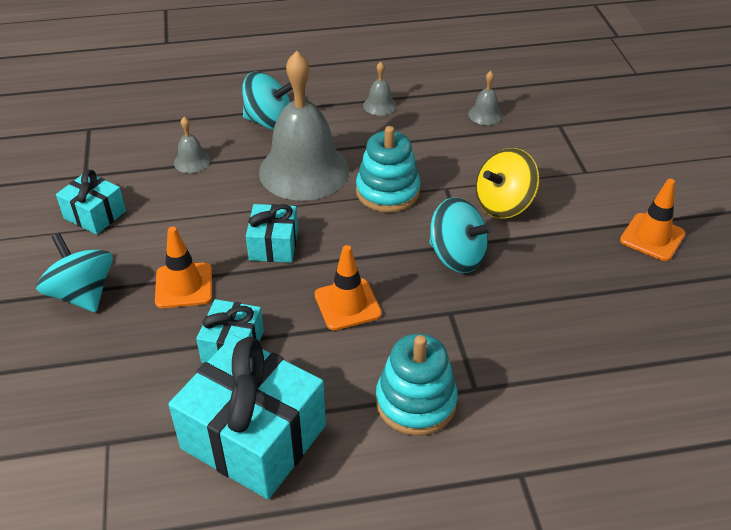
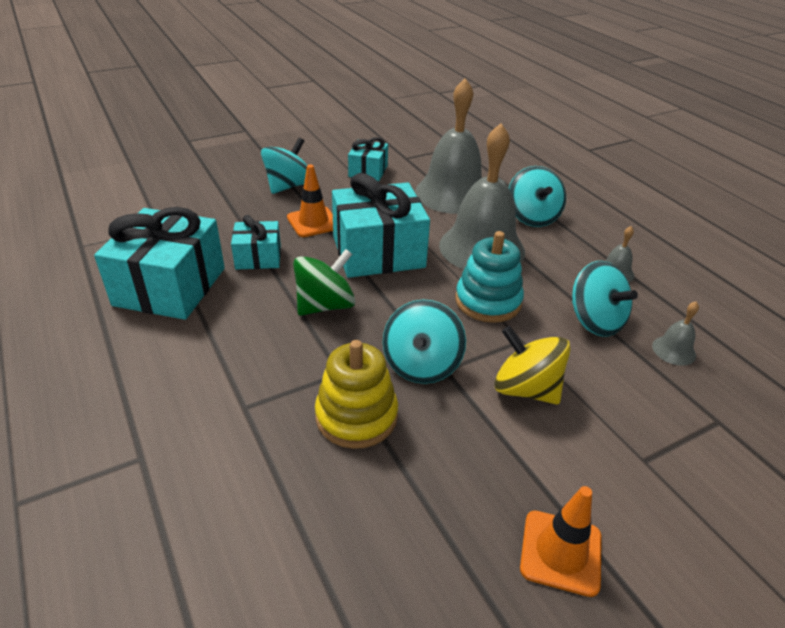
camera: 70 degrees right, 5 degrees down
grey bell [174,117,210,173] -> grey bell [415,78,482,214], size x2.47
turquoise gift [246,204,298,263] -> turquoise gift [332,173,430,278], size x1.88
orange traffic cone [315,245,382,330] -> green spinning top [293,249,355,316]
turquoise stacking toy [376,334,458,436] -> none
none -> yellow stacking toy [315,340,398,449]
none -> turquoise spinning top [572,261,638,337]

